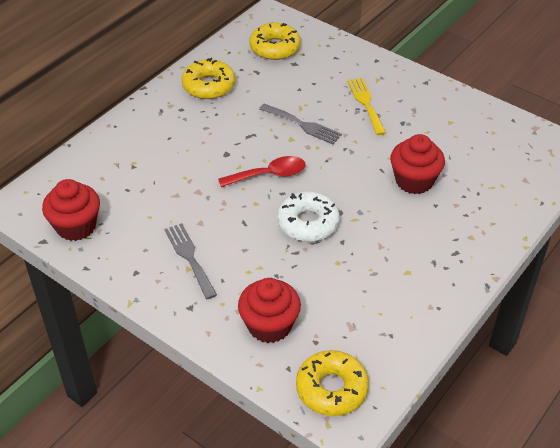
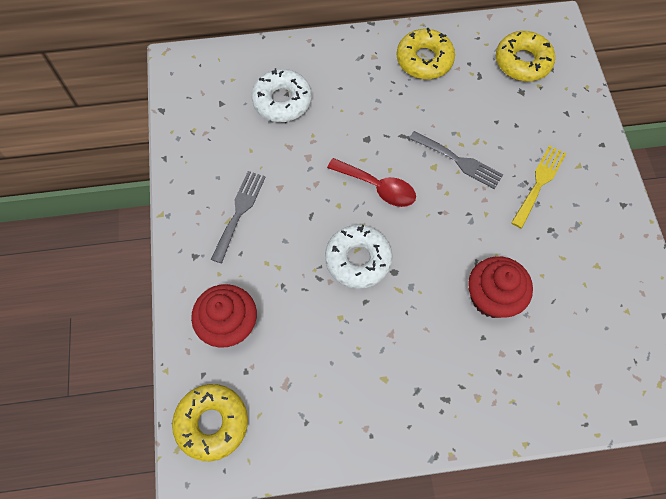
camera: 45 degrees right, 20 degrees up
red cupcake [42,179,100,241] -> none
grey fork [259,104,342,145] -> grey fork turned 45 degrees counterclockwise [409,131,503,189]
none -> white donut [252,68,312,122]

